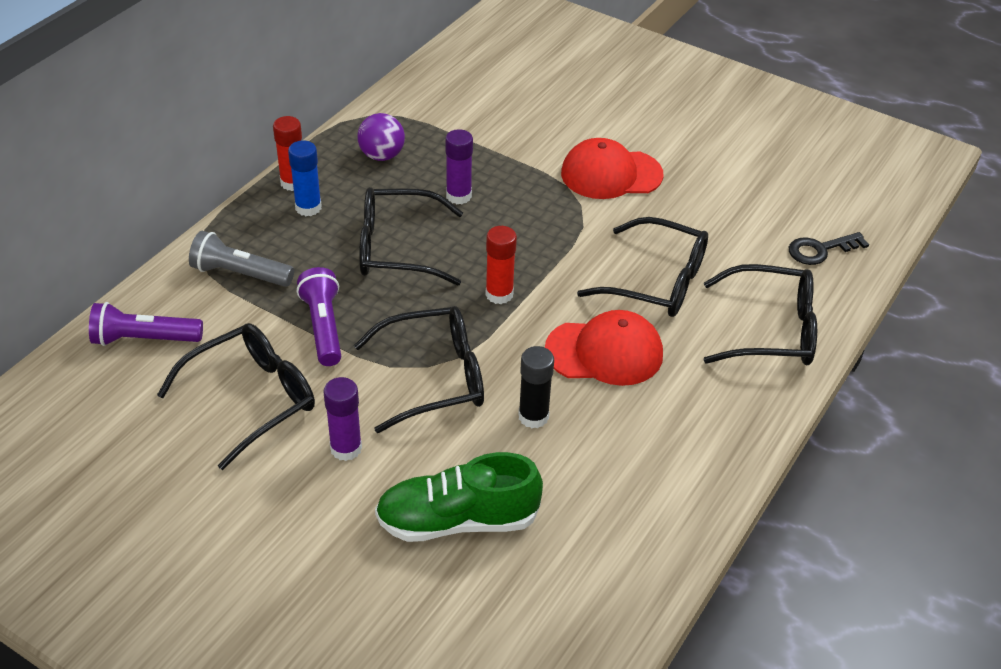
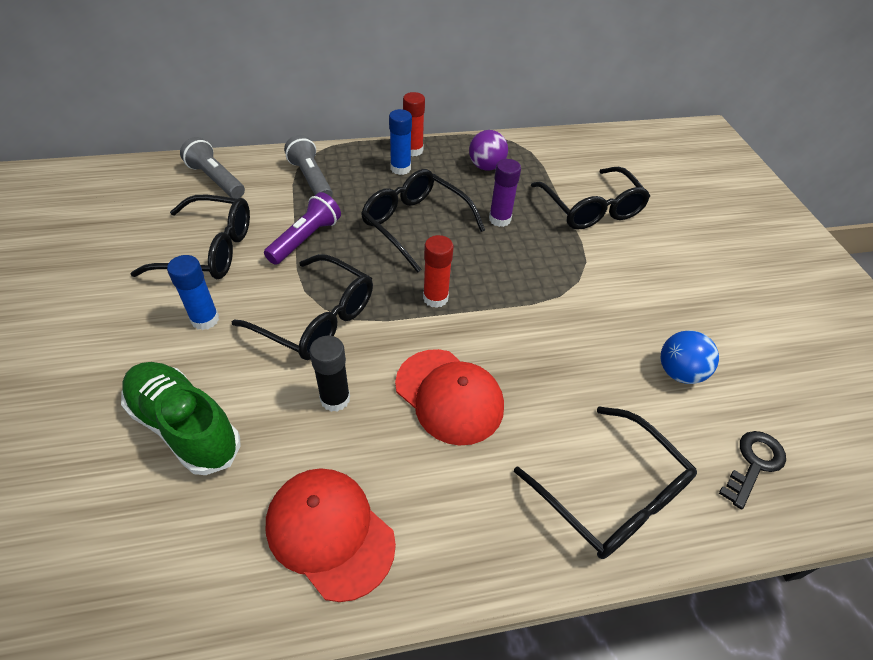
camera: 45 degrees right, 5 degrees up
purple flashlight [89,302,203,346] -> grey flashlight [180,137,245,199]
purple glue stick [323,377,362,461] -> blue glue stick [167,255,219,330]
red cap [561,138,663,199] -> red cap moved to [266,468,396,602]
black glasses [577,217,708,317] -> black glasses moved to [531,167,650,230]
black key [789,232,869,265] -> black key turned 105 degrees clockwise [719,431,786,510]
none -> blue ball [661,330,719,384]

